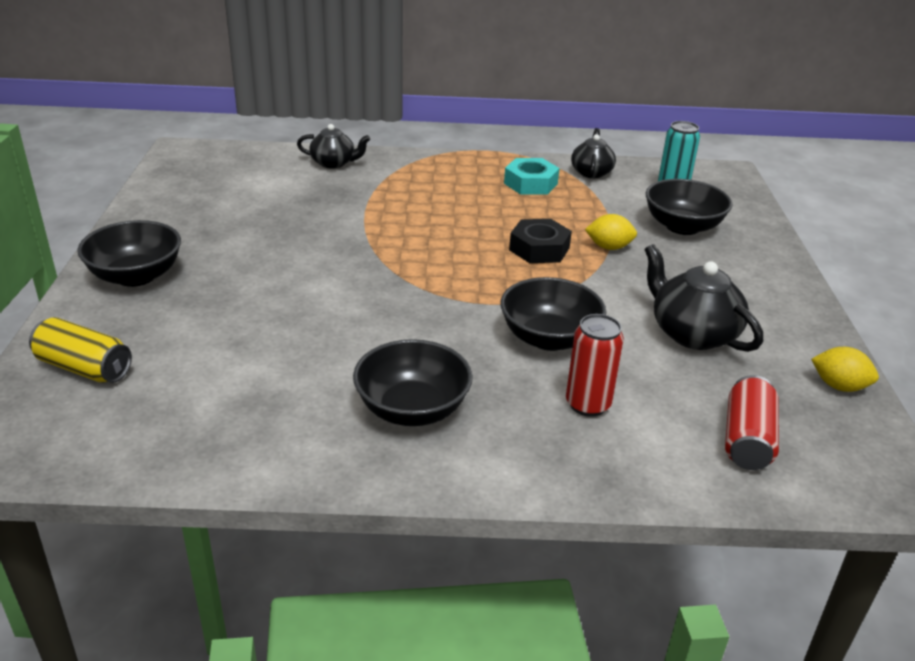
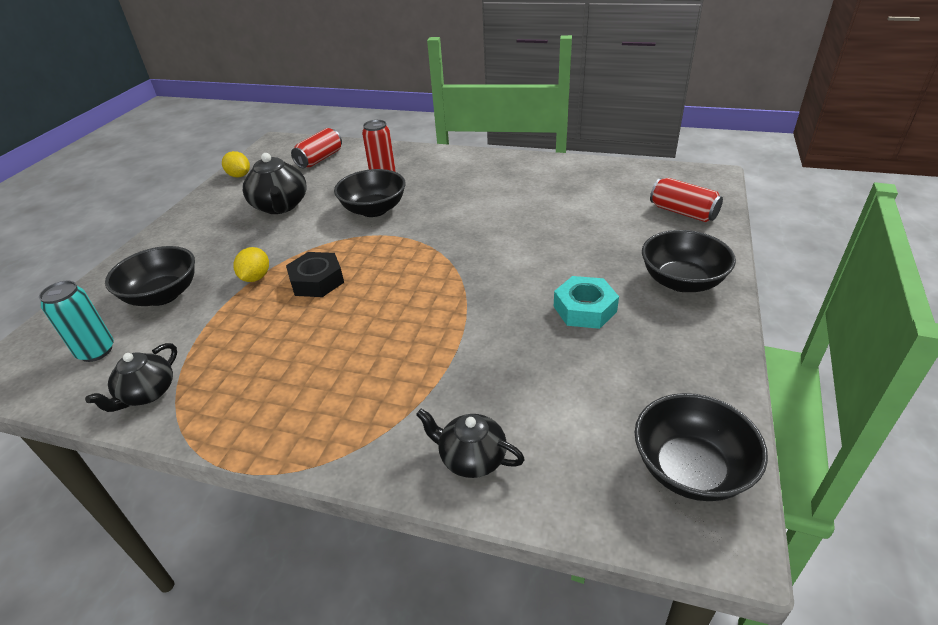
camera: 160 degrees left, 5 degrees up
yellow can [29,317,132,383] -> red can [650,178,723,222]
black bowl [353,339,473,426] -> black bowl moved to [635,393,768,501]
turquoise nut [504,158,559,195] -> turquoise nut moved to [554,276,619,329]
yellow lemon [585,214,637,250] -> yellow lemon turned 75 degrees clockwise [233,247,269,282]

